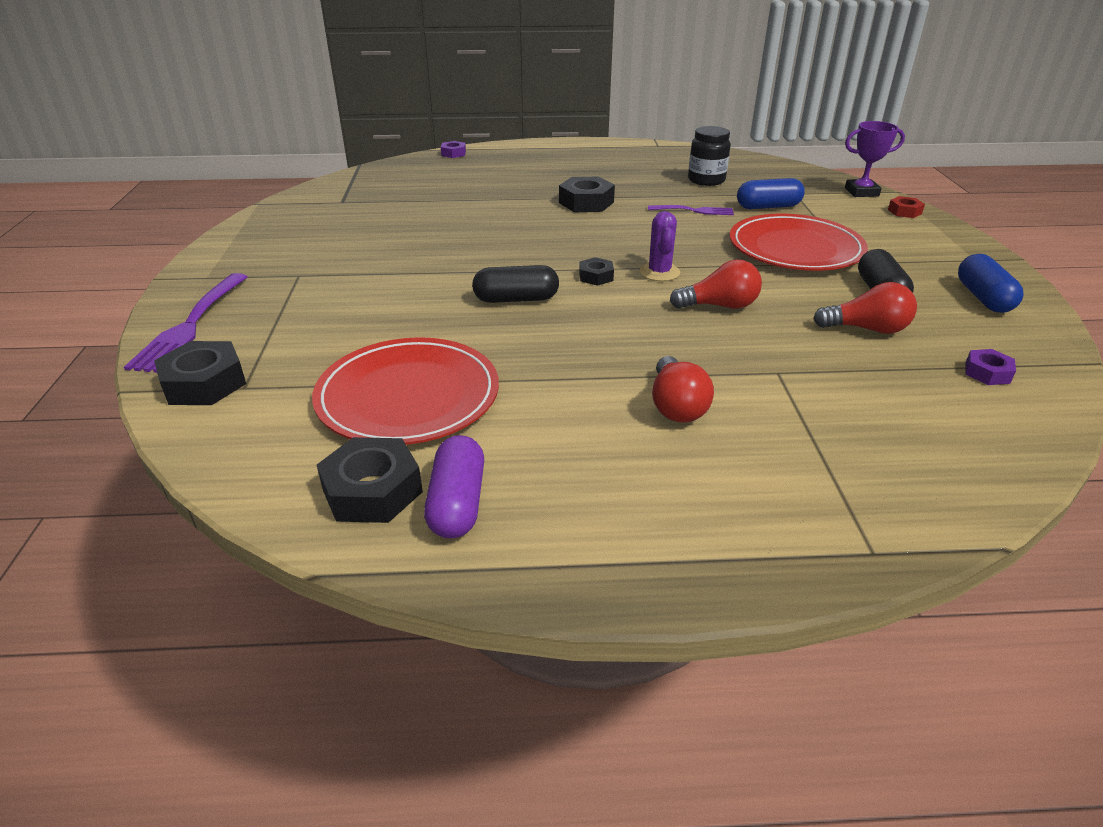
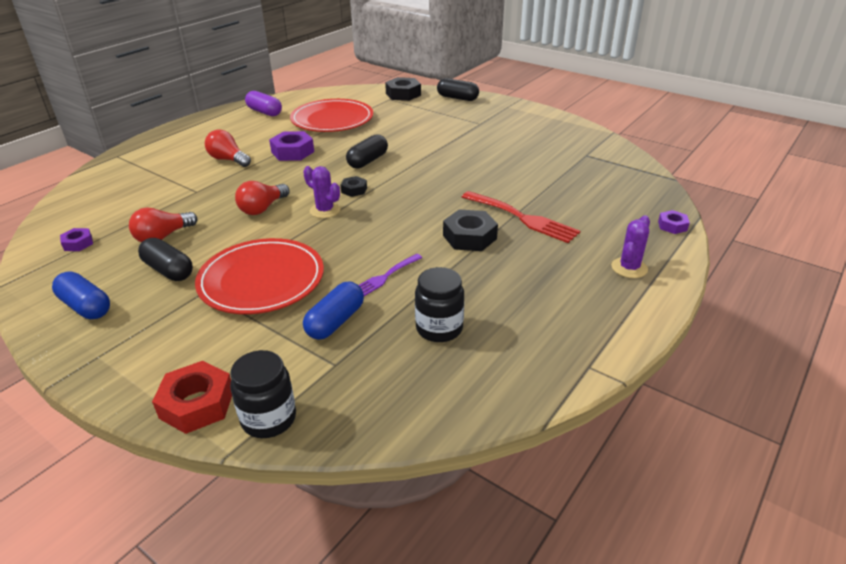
camera: 130 degrees right, 0 degrees up
purple fork [124,273,247,373] -> black capsule [437,78,479,101]
black nut [317,437,423,523] -> none
purple trophy [845,121,905,197] -> black jar [230,350,296,438]
red nut [888,196,925,218] -> red nut [152,361,232,434], size x1.77
none -> purple nut [269,131,314,161]
none -> red fork [462,191,580,243]
none -> purple cactus [611,215,650,278]

